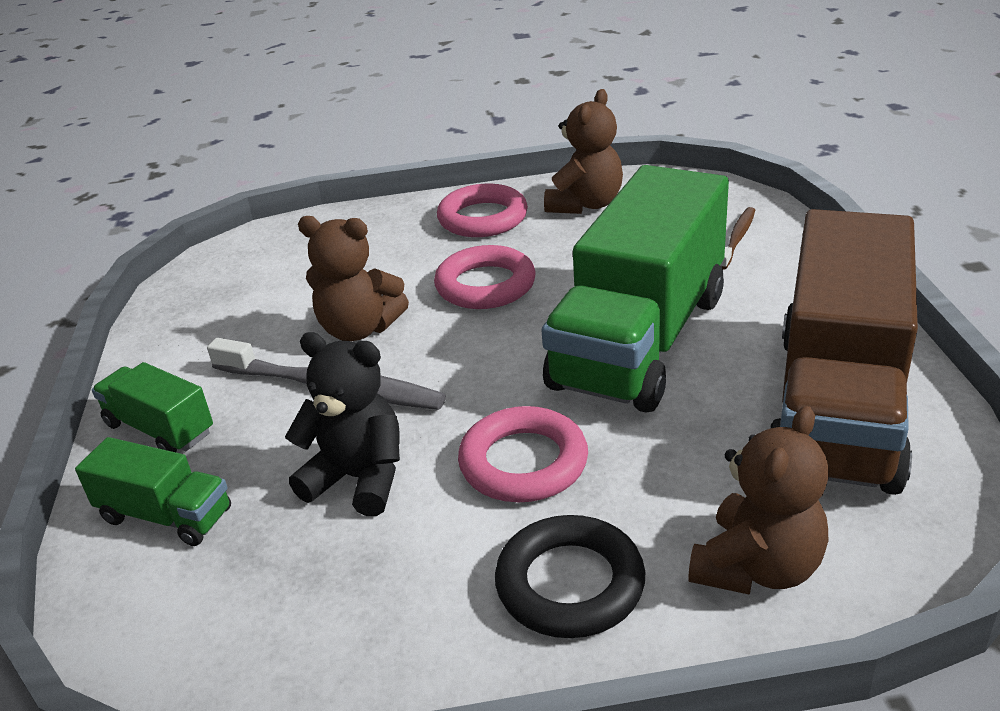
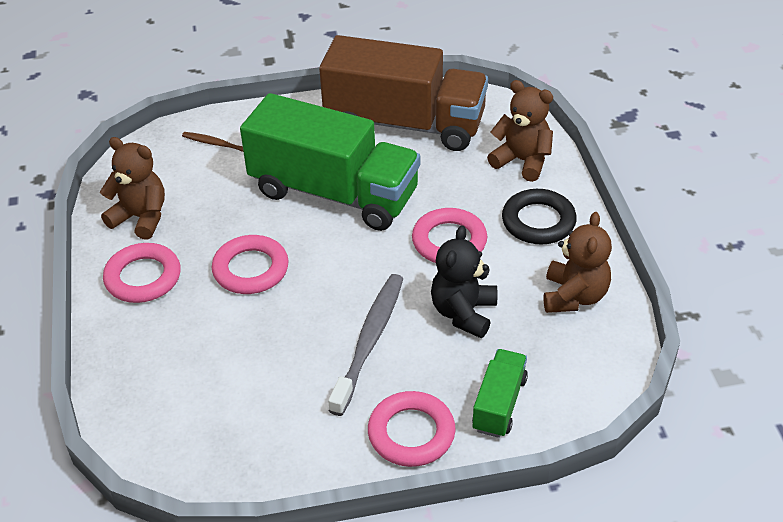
camera: 95 degrees left, 10 degrees up
green truck [92,362,213,452] -> pink ring [368,391,456,467]
brown teddy bear [298,216,409,341] -> brown teddy bear moved to [544,212,612,313]

